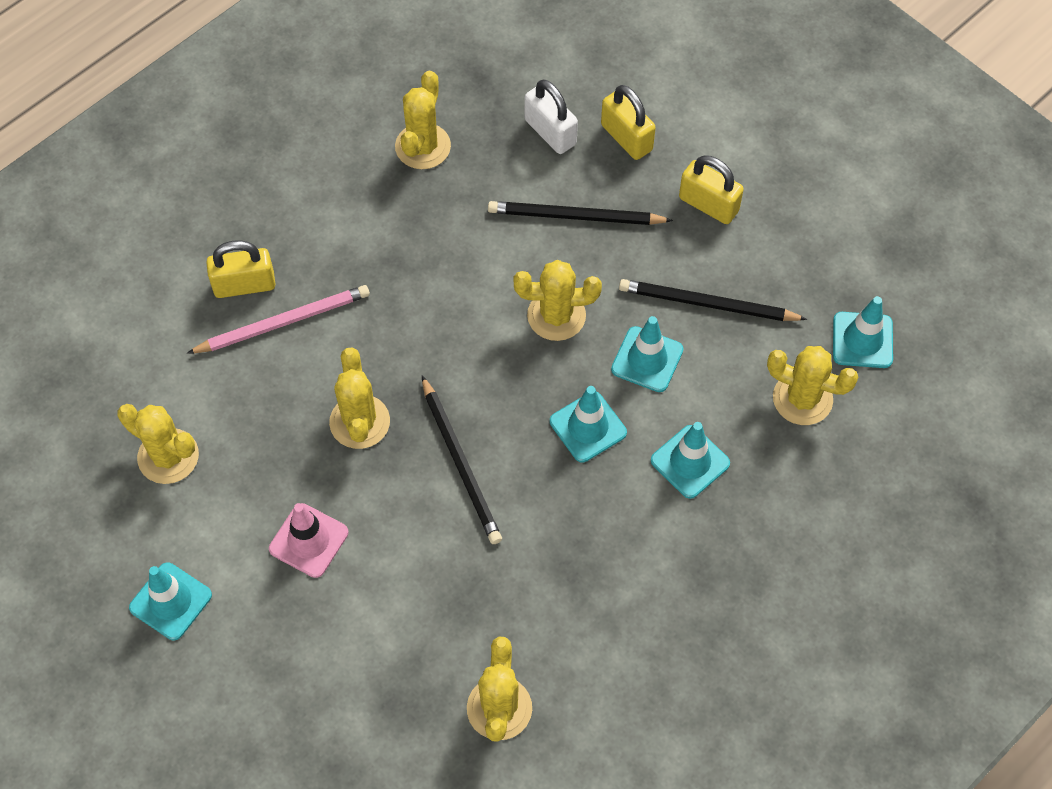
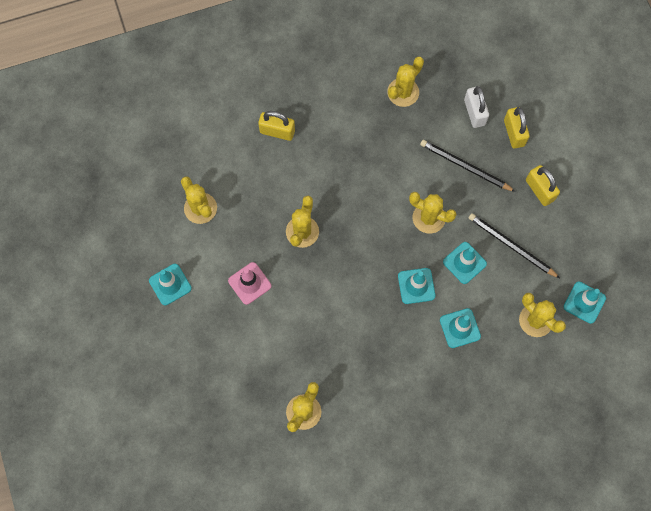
camera: 25 degrees right, 10 degrees up
pink pencil [187,285,370,354] -> none
black pencil [422,376,502,544] -> none

